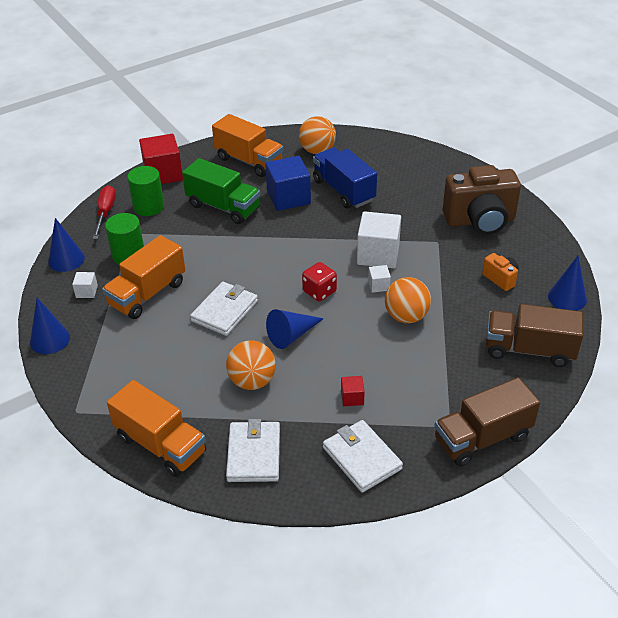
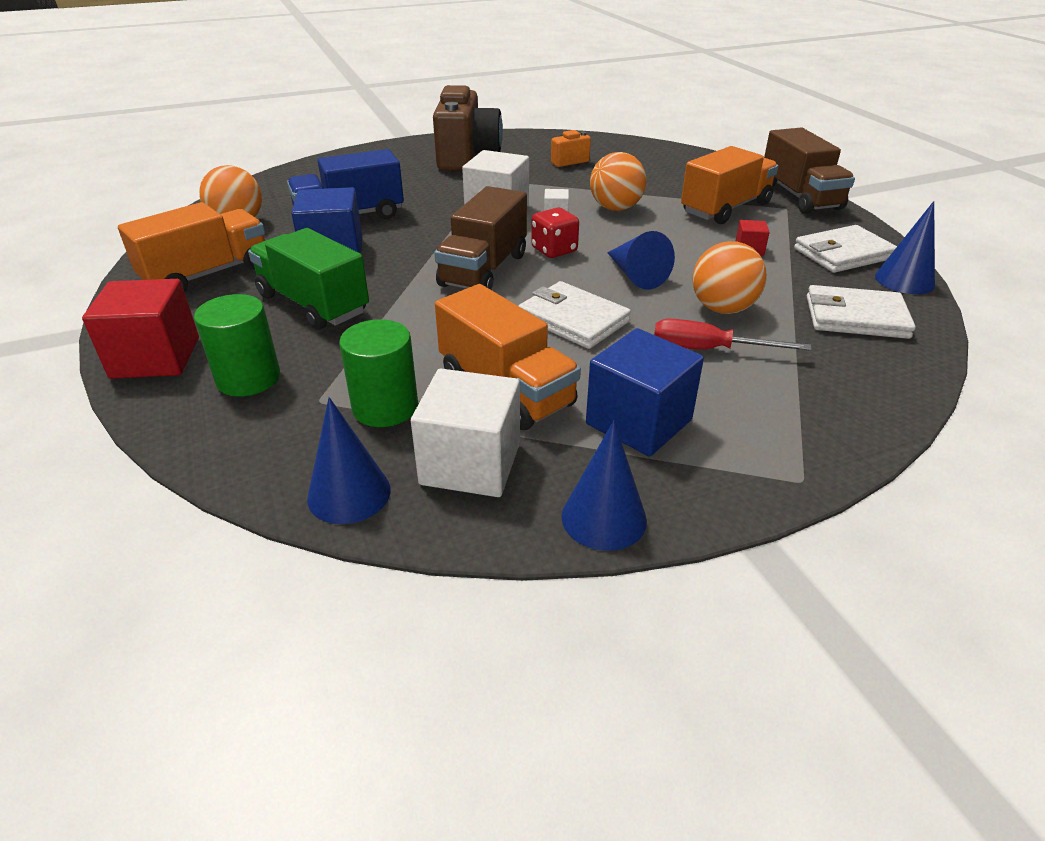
camera: 80 degrees left, 5 degrees down
white cube [72,272,98,298] -> white cube [411,369,520,497], size x2.14
red screwdriver [93,185,116,239] -> red screwdriver moved to [654,319,812,351]
orange truck [107,380,206,477] -> orange truck moved to [681,146,778,224]
green truck [182,158,260,224] -> green truck turned 90 degrees counterclockwise [248,228,369,330]
brown truck [486,304,583,367] -> brown truck moved to [434,186,527,290]
blue cone [548,256,587,311] -> blue cone moved to [875,201,935,294]
none -> blue cube [586,328,704,457]

